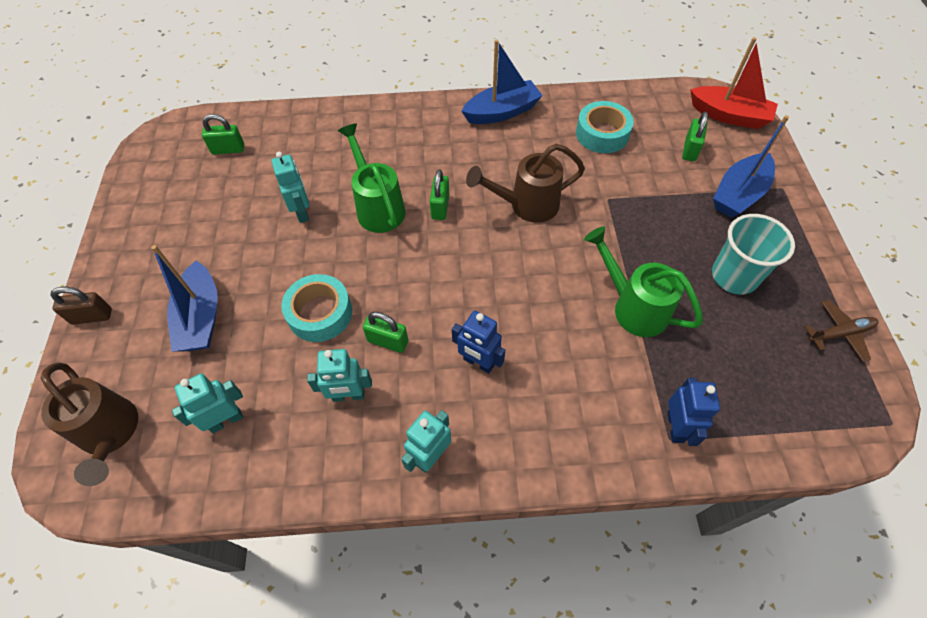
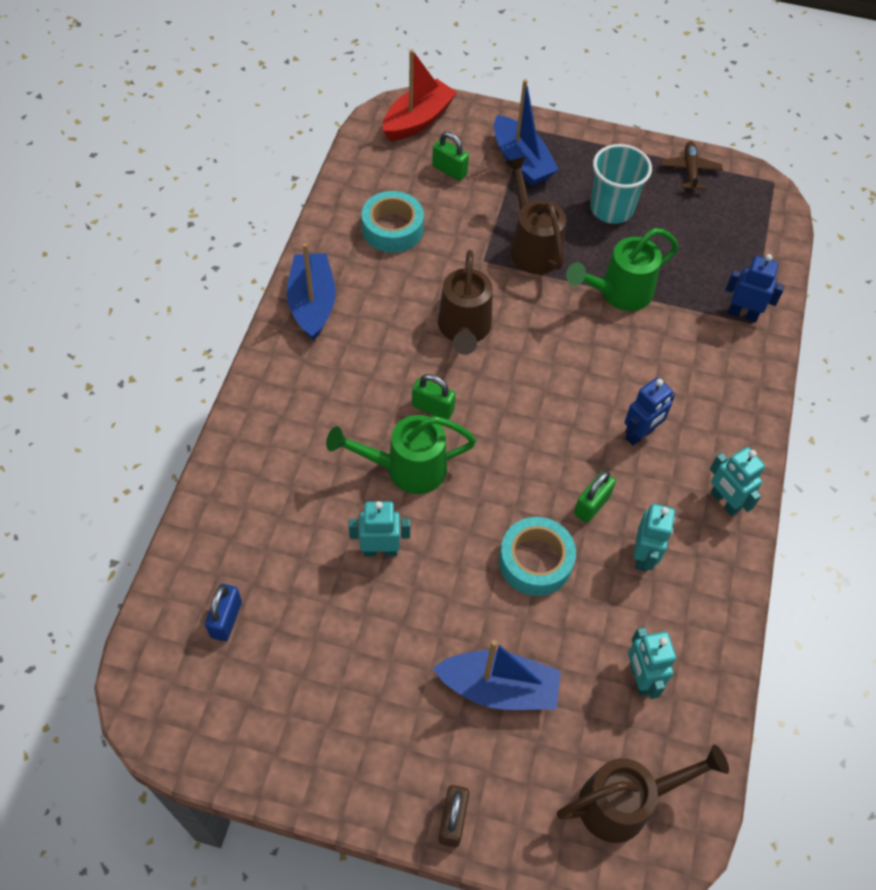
camera: 75 degrees left, 0 degrees up
green padlock [202,114,244,155] -> blue padlock [205,584,242,641]
none -> brown watering can [505,156,566,274]

